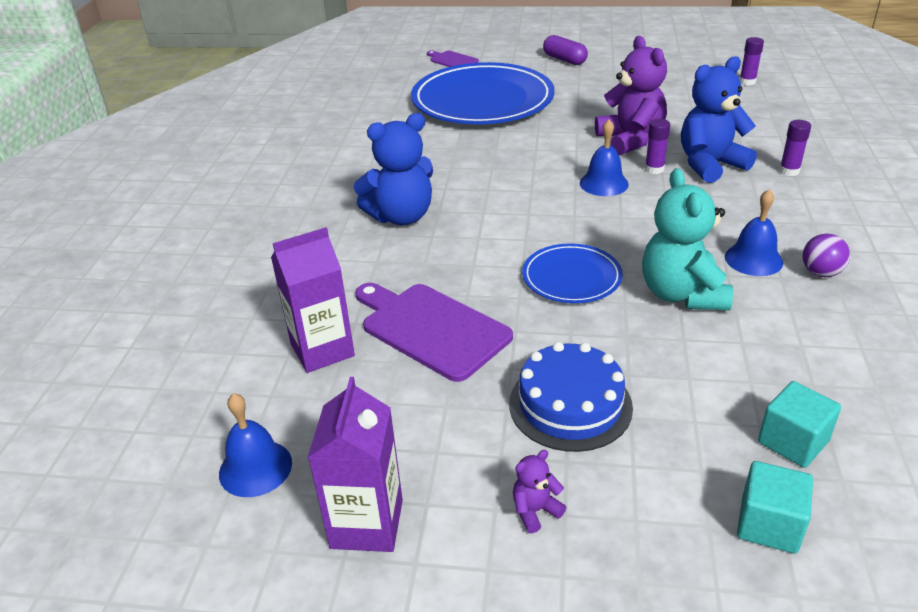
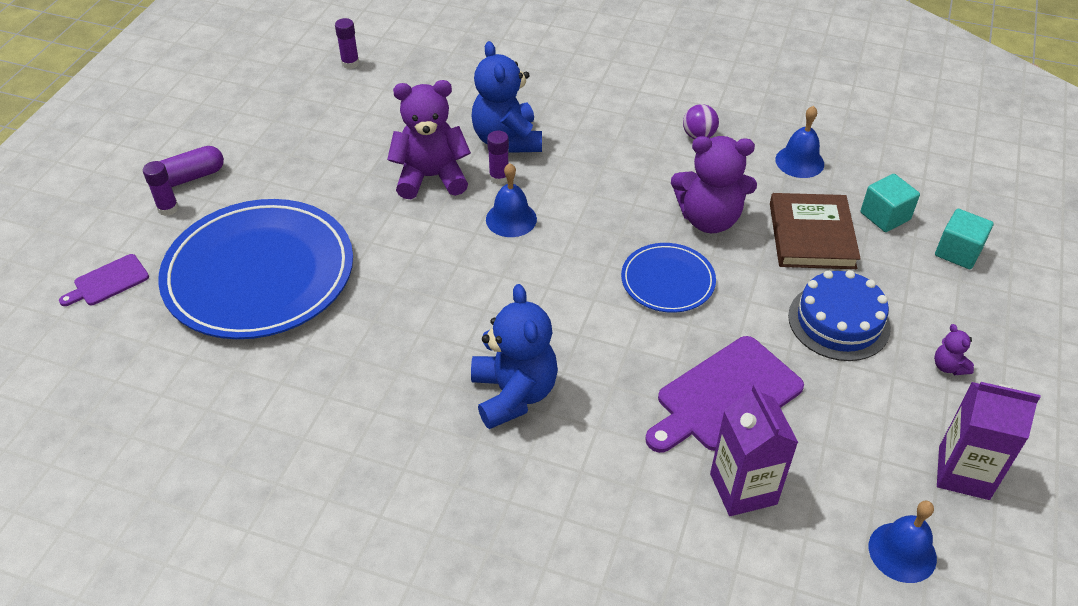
camera: 80 degrees left, 10 degrees up
turquoise teddy bear [642,168,733,310] -> purple teddy bear [671,136,757,233]
blue bell [725,189,783,276] -> blue bell moved to [775,106,824,178]
purple glue stick [779,120,811,176] -> purple glue stick moved to [143,161,179,216]
none -> brown book [770,193,861,269]

